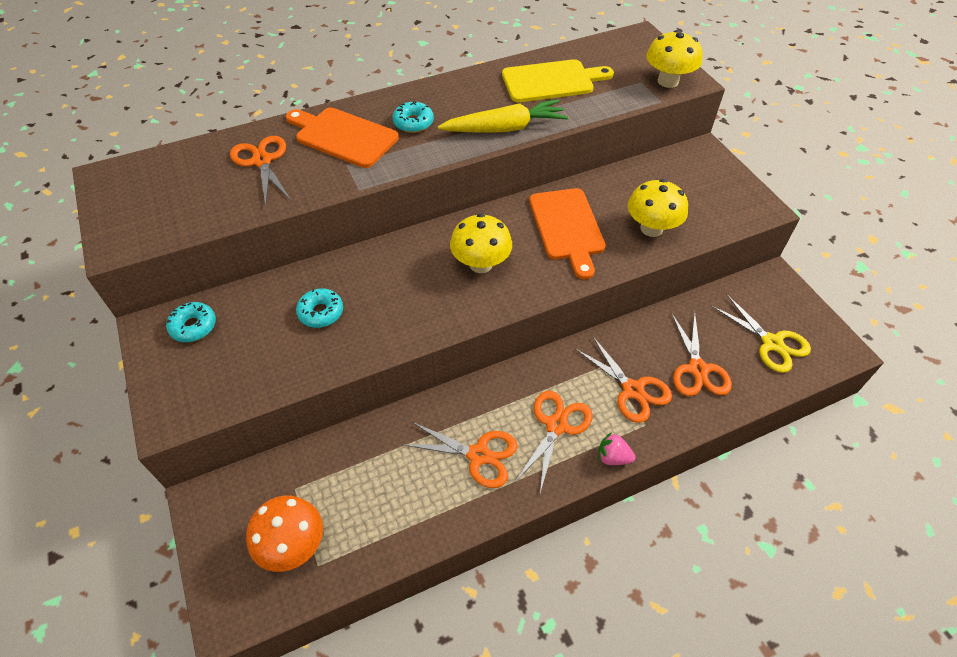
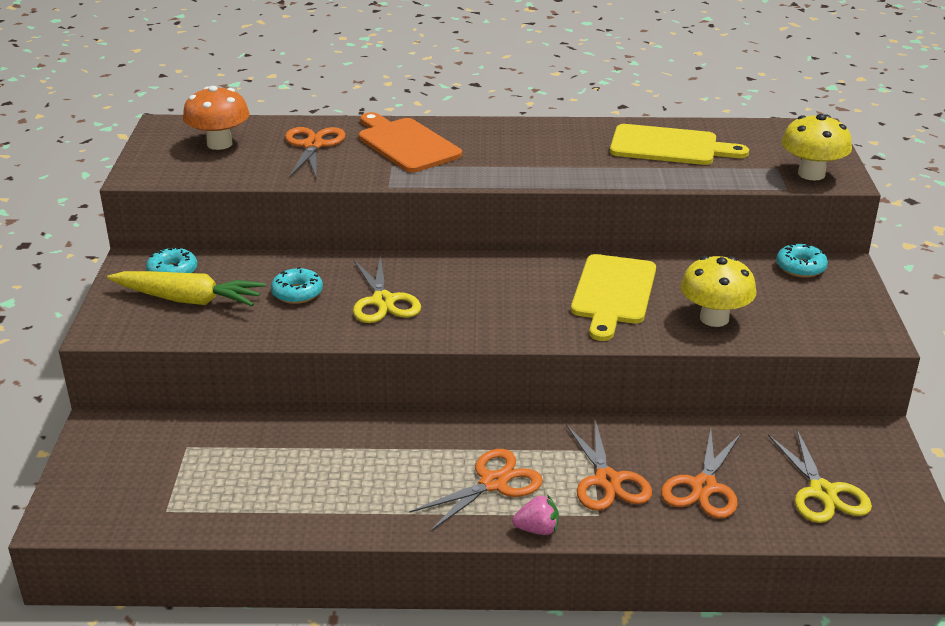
camera: 25 degrees right, 20 degrees down
orange mushroom [246,495,323,572] -> orange mushroom moved to [183,86,249,150]
turquoise donut [392,101,434,133] -> turquoise donut moved to [776,243,828,278]
orange scissors [402,421,517,488] -> none
yellow carrot [438,99,568,133] -> yellow carrot moved to [107,271,266,306]
yellow mushroom [450,214,512,273] -> none
orange cutting board [529,188,606,279] -> yellow cutting board [571,254,656,341]
pink strawberry [598,432,636,465] -> pink strawberry turned 135 degrees clockwise [512,494,559,535]
none -> yellow scissors [353,255,421,323]

